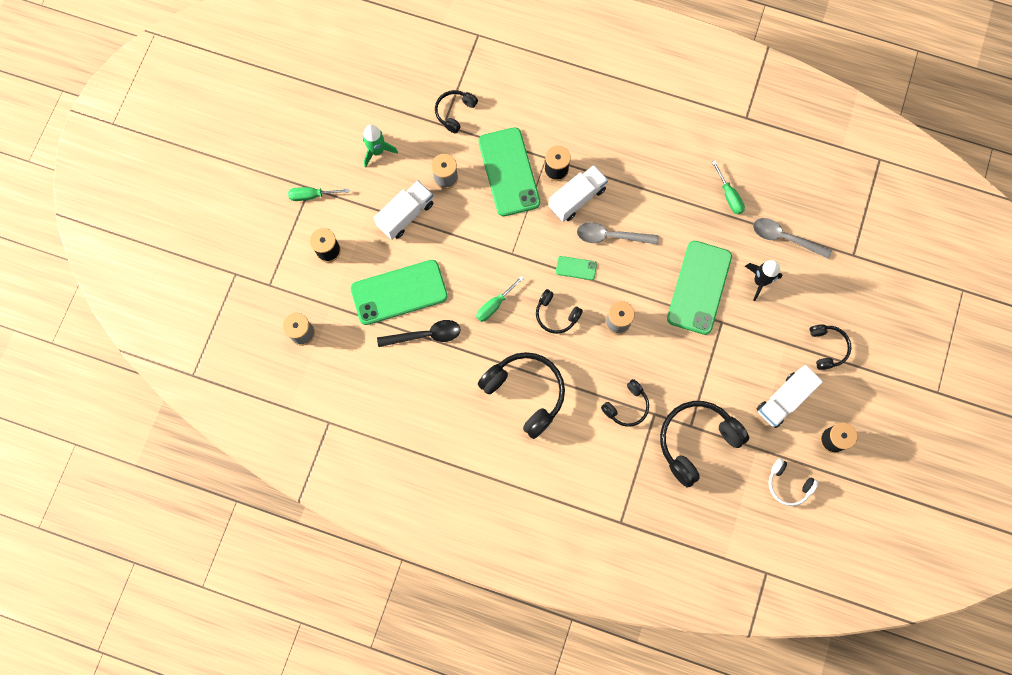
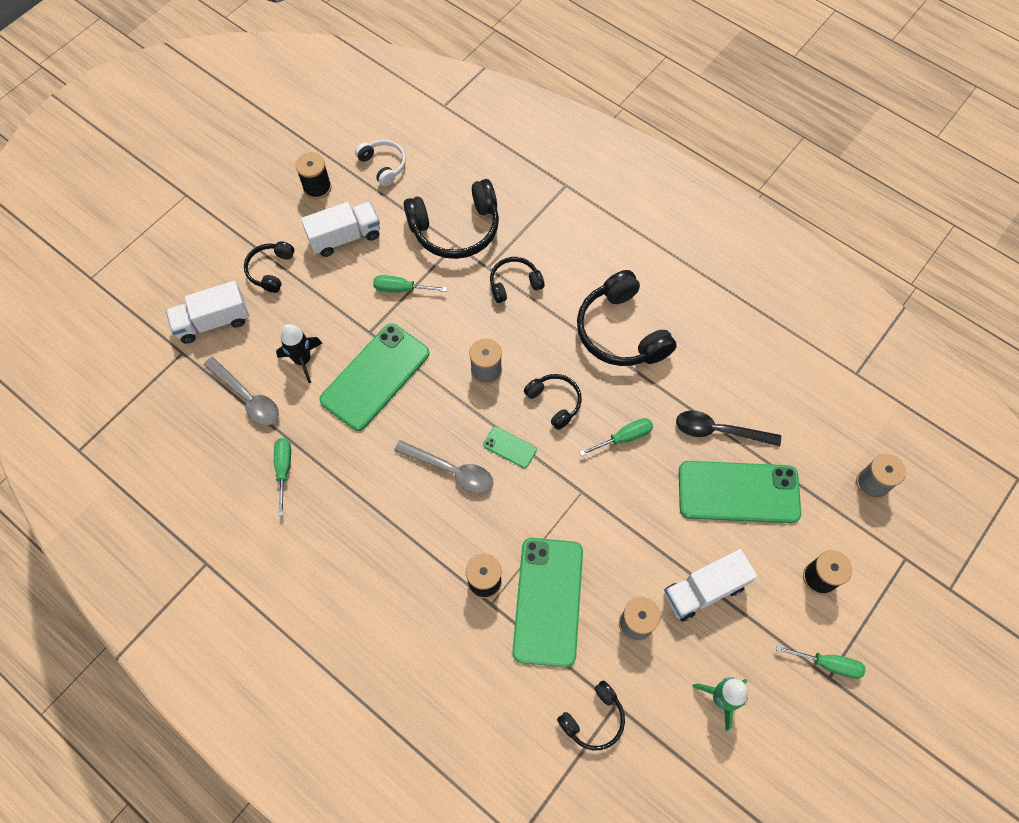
camera: 160 degrees left, 10 degrees down
white truck [549,165,608,222] -> white truck moved to [166,281,249,344]
none -> green screwdriver [373,275,447,293]

